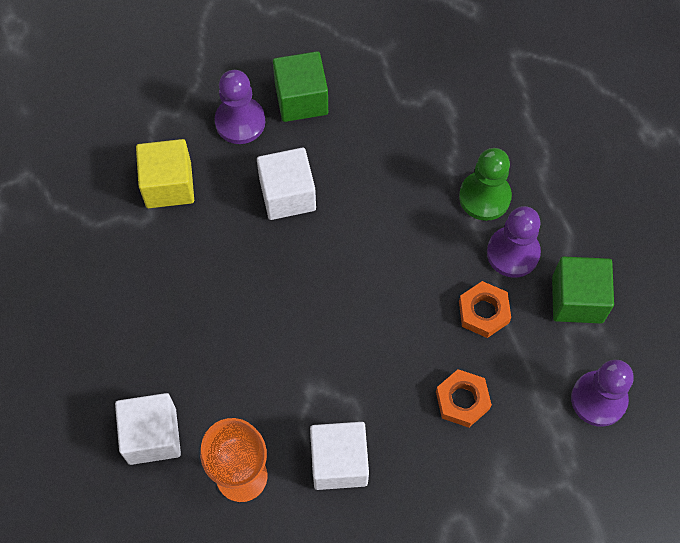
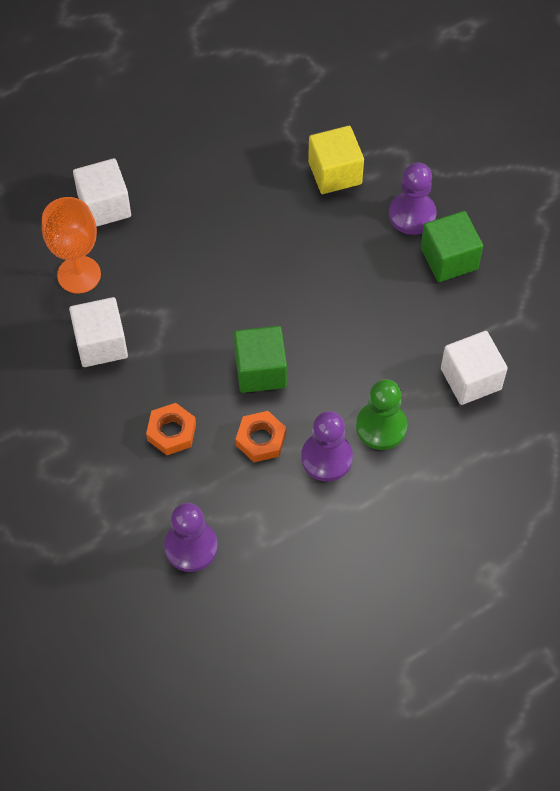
camera: 80 degrees right, 5 degrees down
white cube [257,147,316,220] -> white cube moved to [441,331,508,405]
green cube [552,256,614,324] -> green cube moved to [234,326,287,393]

